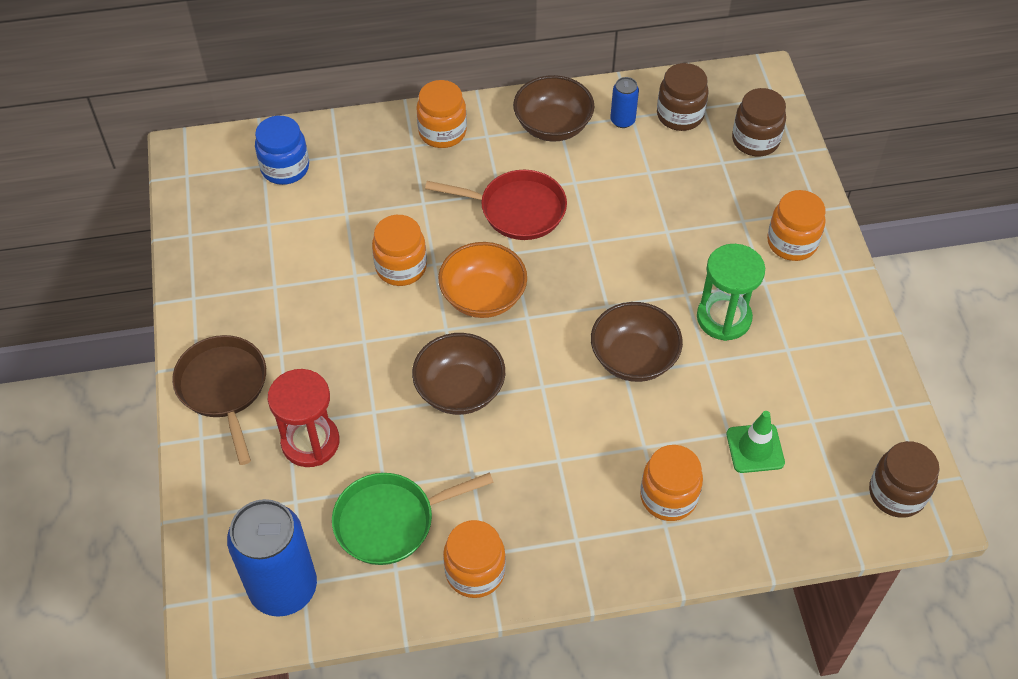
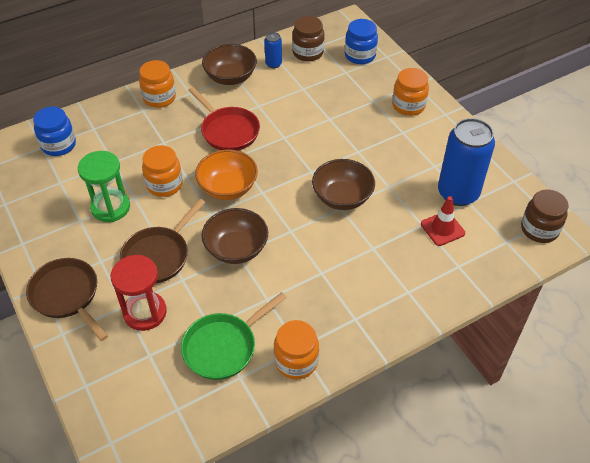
camera: 20 degrees left, 5 degrees down
blue can [227,499,317,617] -> blue can moved to [438,118,495,206]
red pan [425,170,567,240] -> red pan turned 60 degrees clockwise [188,87,260,151]
orange jar [640,445,703,521] -> none
green hourglass [697,244,765,341] -> green hourglass moved to [78,151,130,222]
green traffic cone [727,411,785,473] -> red traffic cone [421,196,465,246]
brown jar [732,88,786,156] -> blue jar [345,19,378,64]
none -> brown pan [120,199,205,284]

